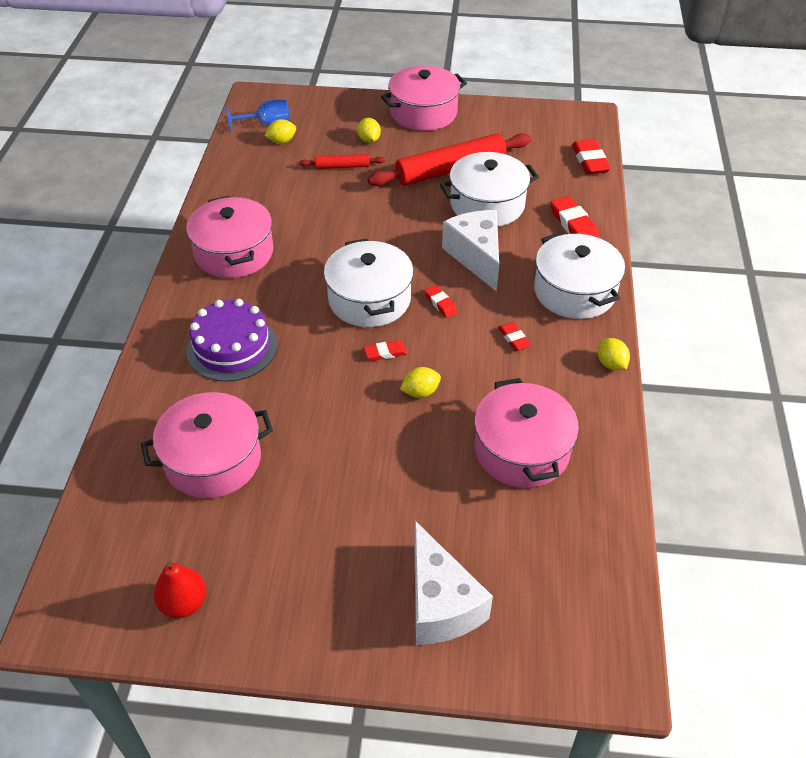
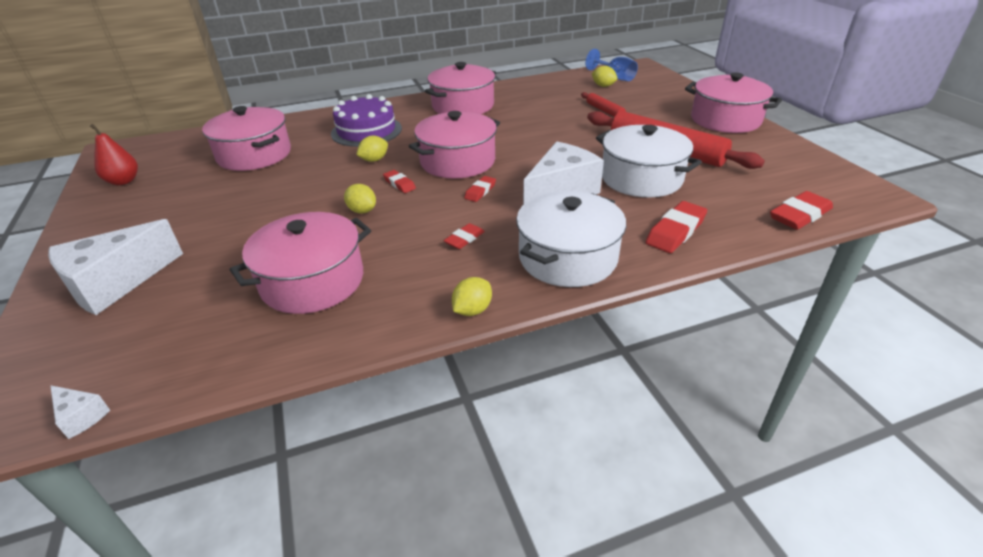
camera: 65 degrees right, 10 degrees down
white pot [324,238,414,327] -> pink pot [409,111,500,178]
yellow lemon [357,118,381,143] -> yellow lemon moved to [356,136,388,162]
none -> white cheese [50,385,110,439]

